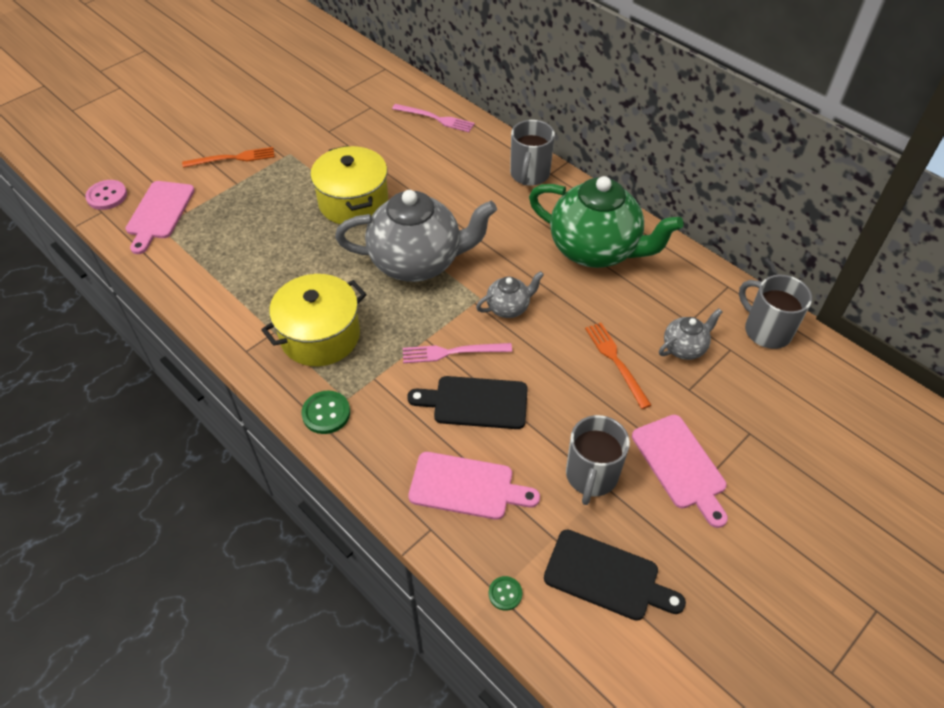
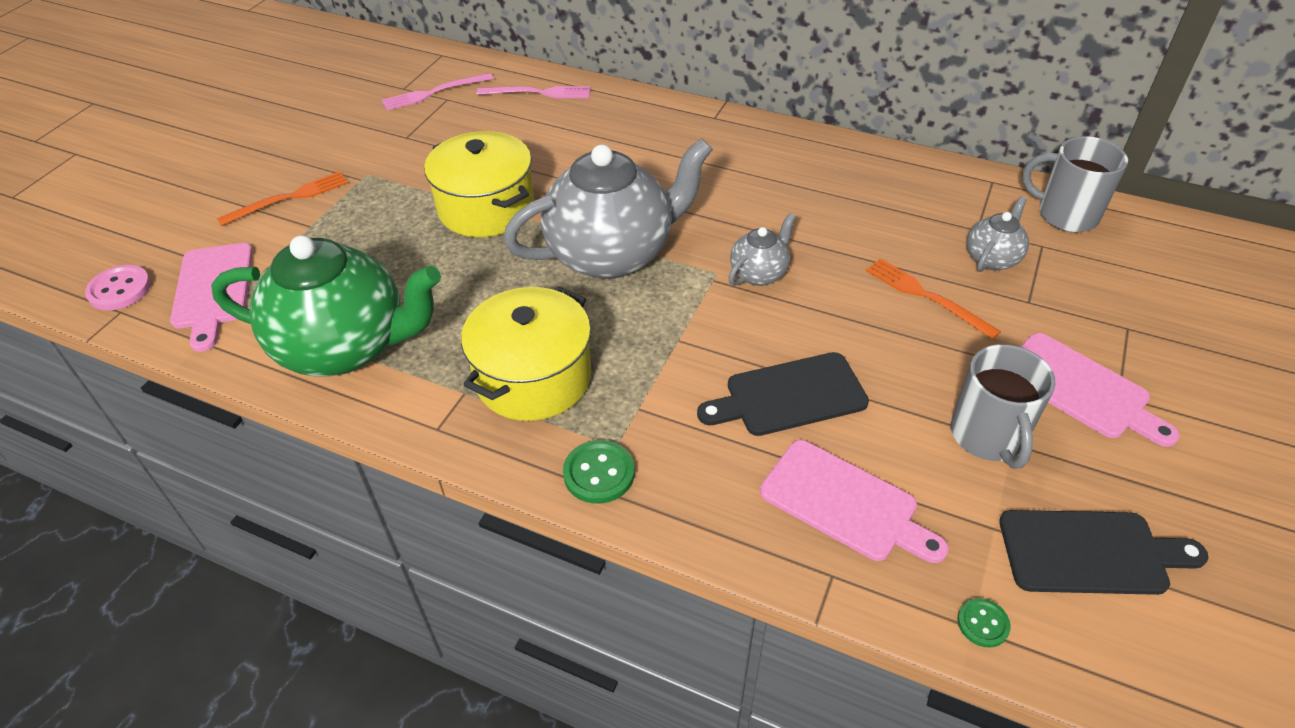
camera: 20 degrees left, 5 degrees down
pink fork [403,343,512,363] -> pink fork moved to [382,73,493,111]
pink cutting board [408,452,540,520] -> pink cutting board turned 45 degrees clockwise [760,440,949,563]
grey mug [510,120,555,186] -> none
green teapot [529,176,683,268] -> green teapot moved to [211,235,441,376]

